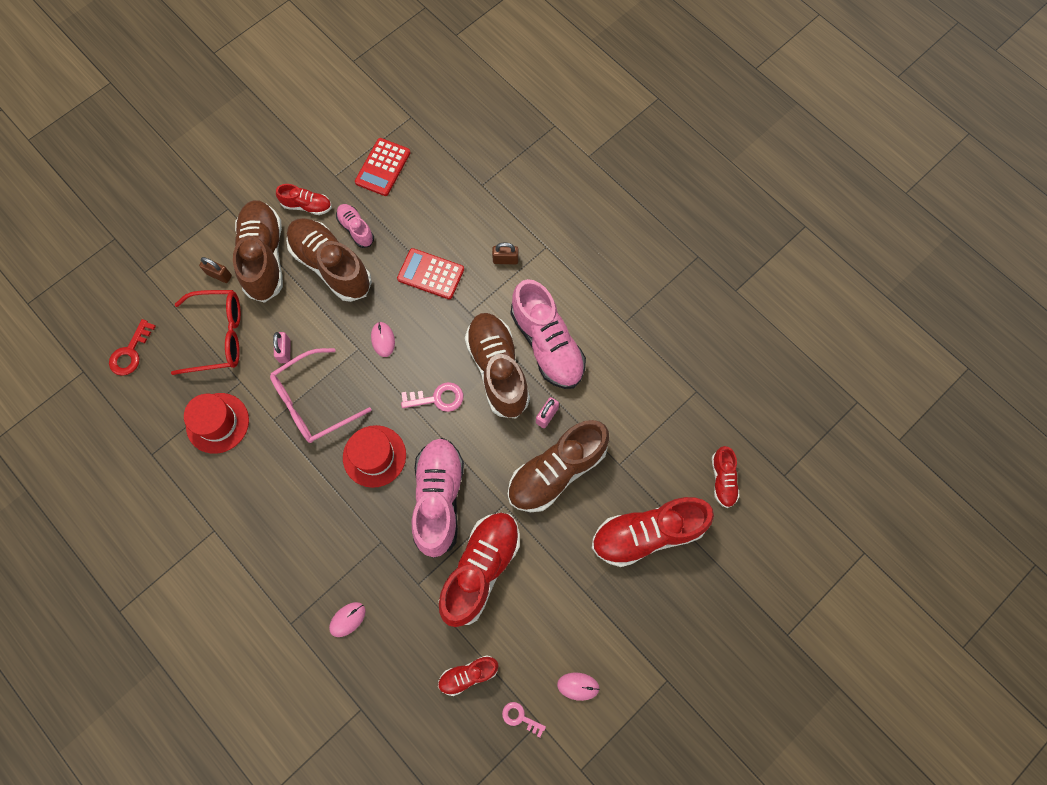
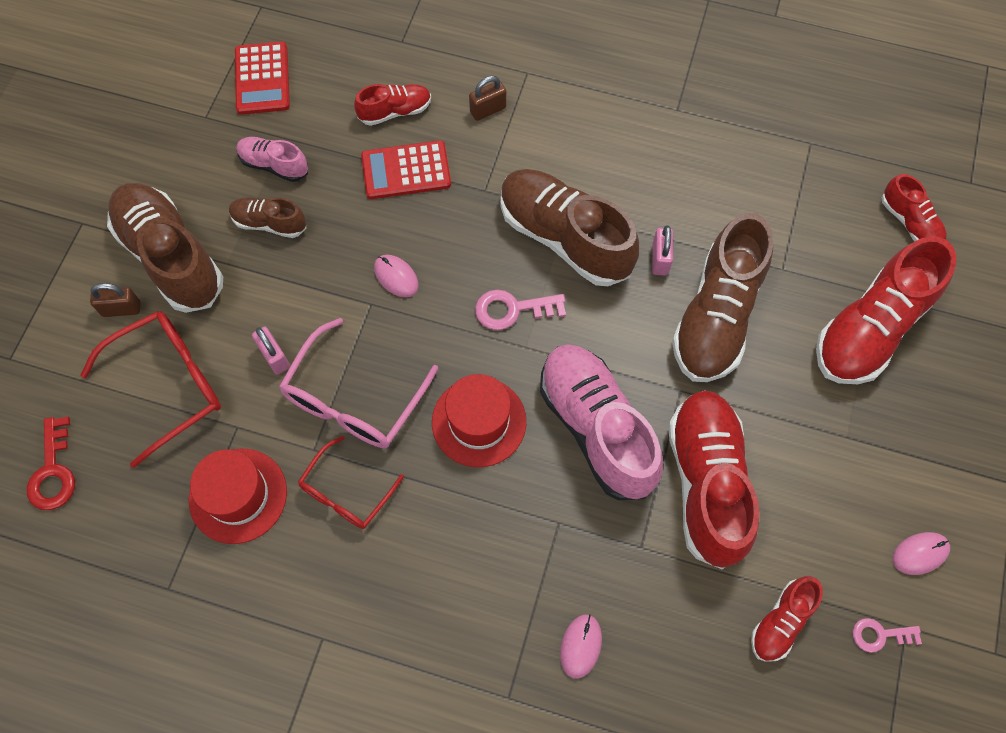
camera: 30 degrees left, 5 degrees down
red shoe [276,184,332,215] -> red shoe moved to [354,84,431,126]
brown shoe [286,218,372,302] -> brown shoe [229,197,307,238], size x0.50
pink key [401,382,463,412] -> pink key turned 150 degrees counterclockwise [475,290,566,330]
pink shoe [511,279,586,389] -> none
none -> red glasses [298,436,404,529]

